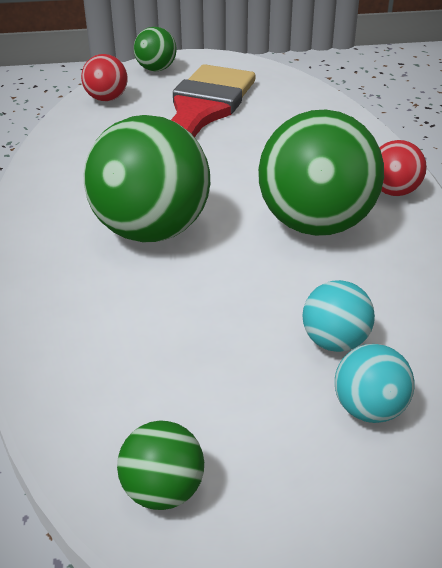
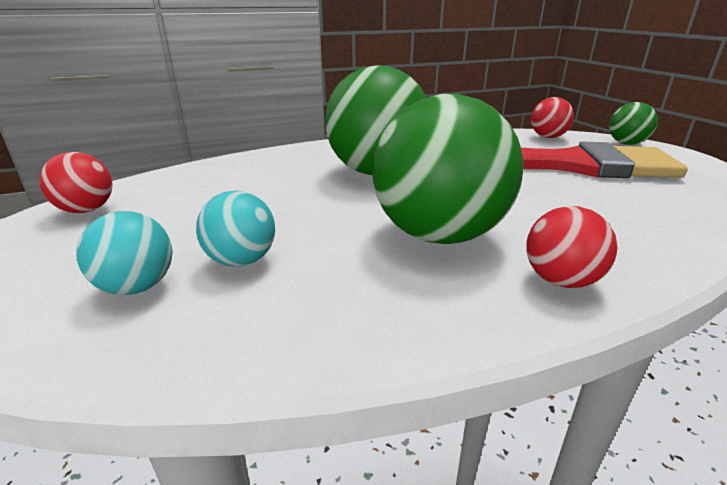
camera: 75 degrees right, 10 degrees down
green ball [117,421,204,510] -> red ball [40,152,112,213]

